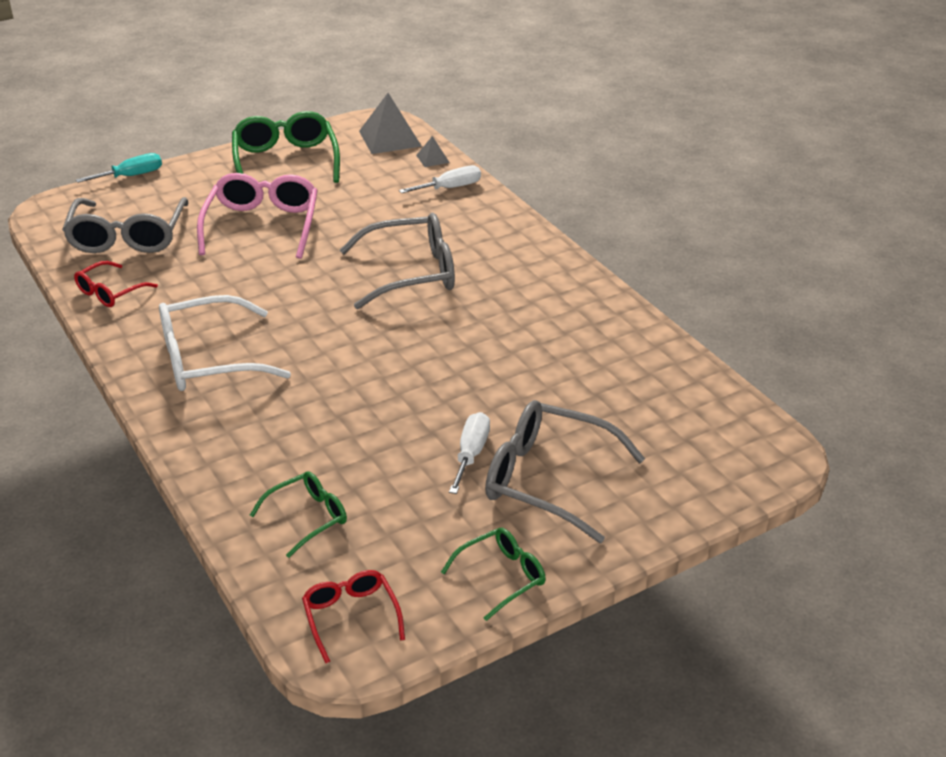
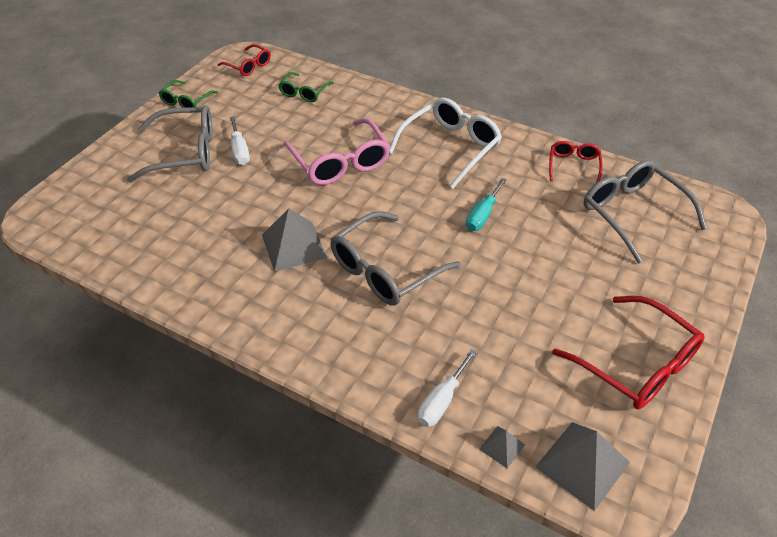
camera: 150 degrees right, 10 degrees up
turquoise screwdriver [76,153,162,183] -> turquoise screwdriver moved to [466,178,507,231]
pink glasses [197,173,318,259] -> pink glasses moved to [283,118,390,185]
green glasses [232,111,340,183] -> red glasses [552,296,705,409]
none -> grey pyramid [262,208,327,272]

